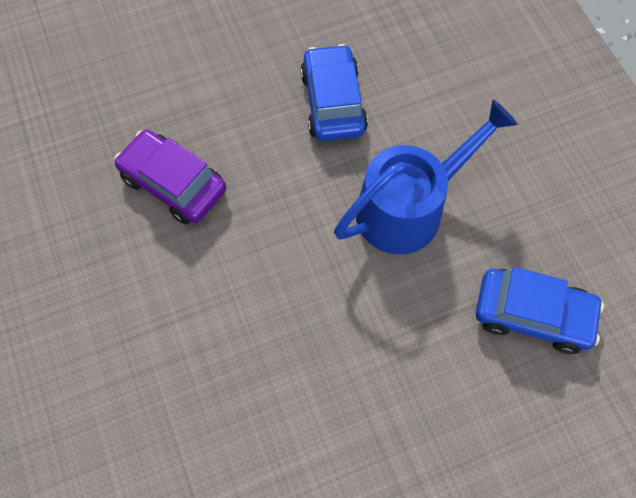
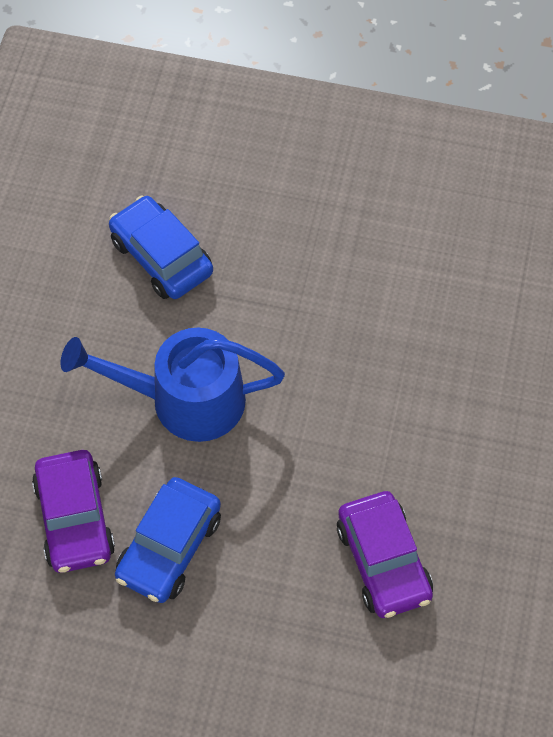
camera: 145 degrees left, 5 degrees down
none -> purple car [32,450,115,573]

